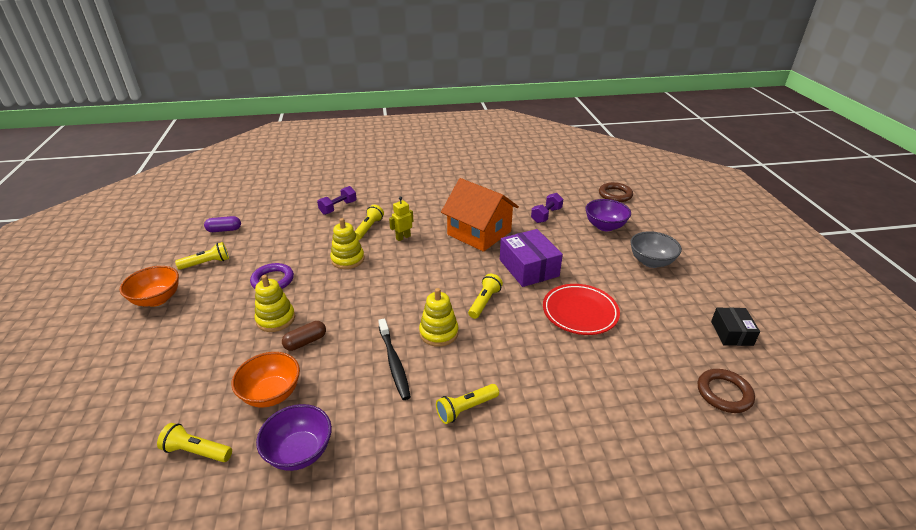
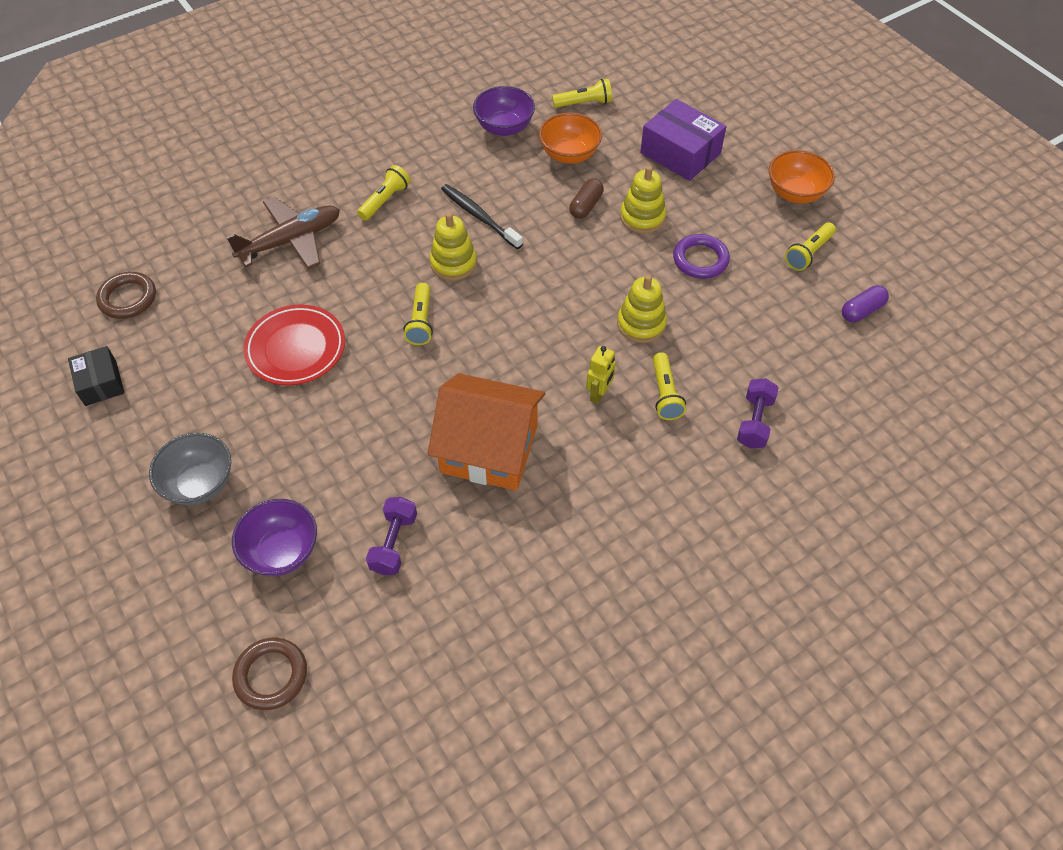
camera: 155 degrees right, 20 degrees up
purple box [500,229,563,287] -> purple box moved to [640,99,726,181]
none -> brown plane [226,197,340,269]

